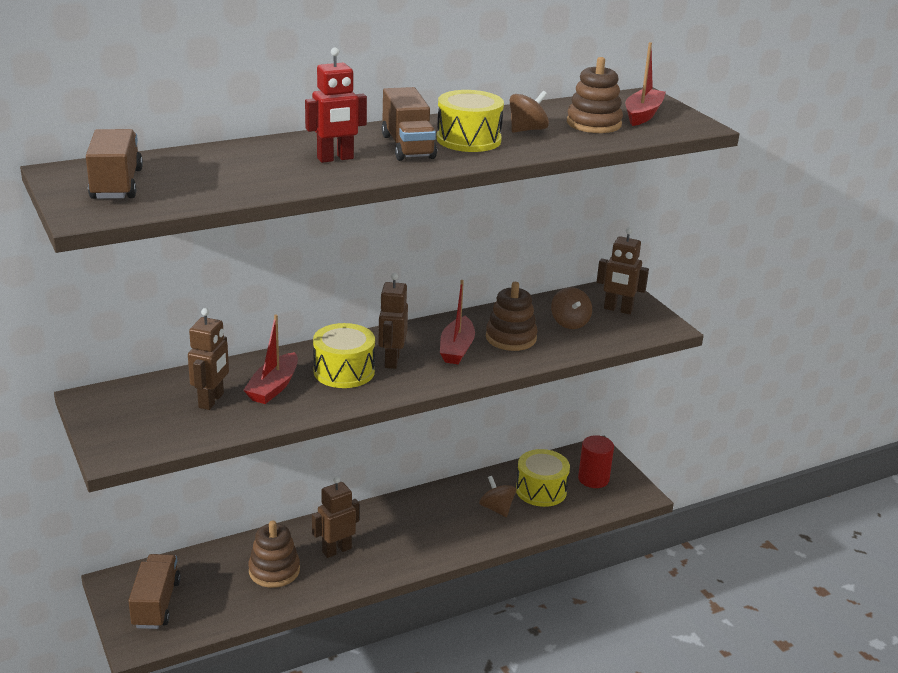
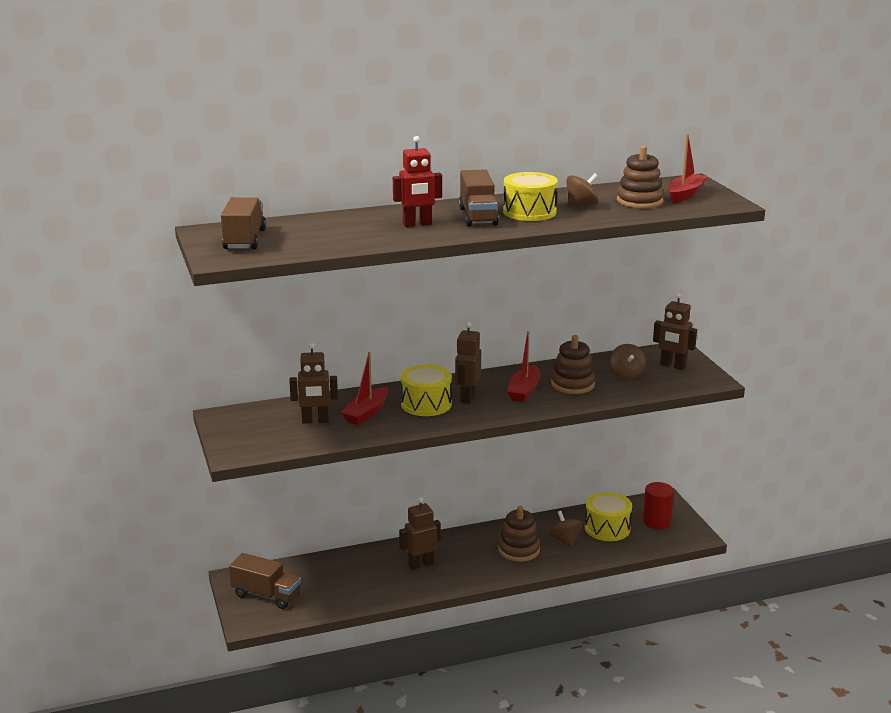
camera: 10 degrees right, 5 degrees down
brown truck [128,554,181,629] -> brown truck turned 105 degrees clockwise [229,553,301,609]
brown robot [188,308,229,410] -> brown robot turned 60 degrees clockwise [289,343,338,424]
brown stacking toy [248,520,300,588] -> brown stacking toy moved to [498,506,540,562]

